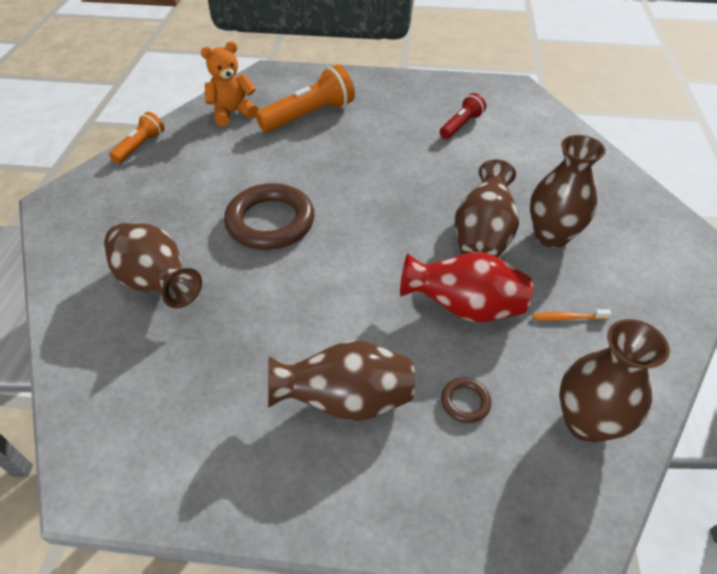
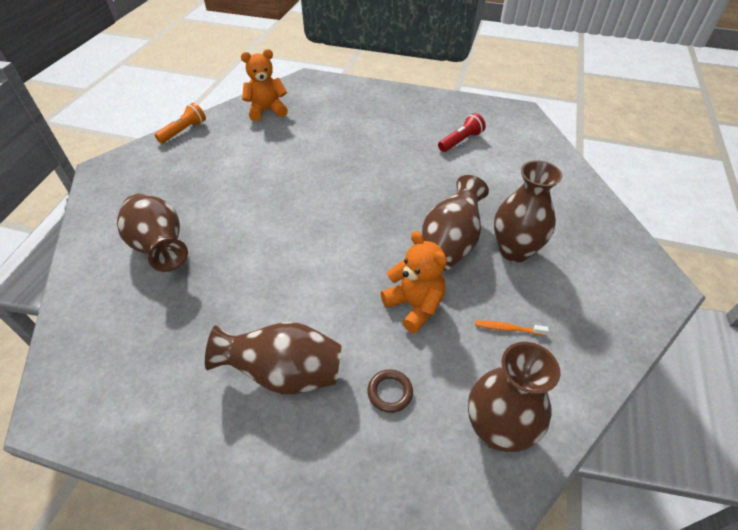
camera: 10 degrees right, 0 degrees up
brown ring [224,183,315,250] -> none
orange flashlight [255,64,355,132] -> none
red vase [400,252,533,322] -> orange teddy bear [381,231,447,333]

